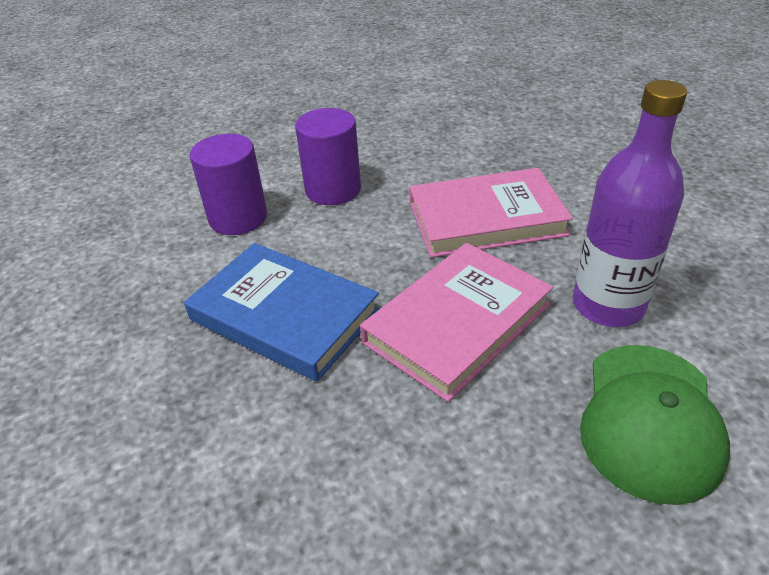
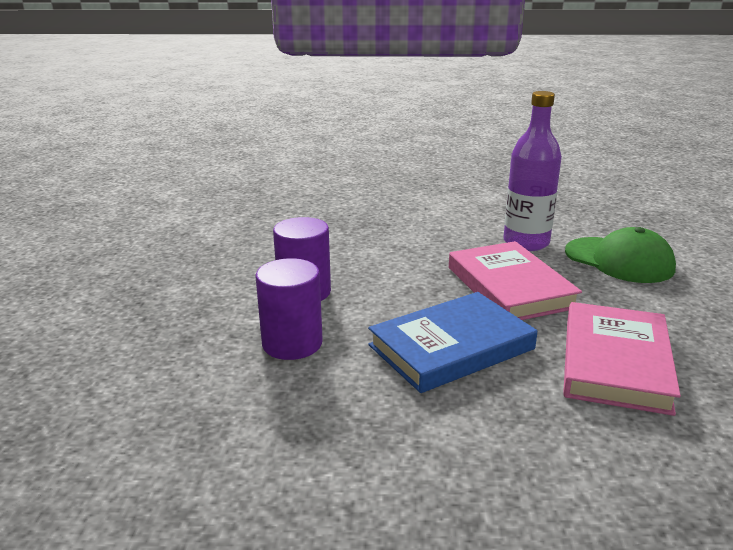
camera: 65 degrees left, 15 degrees down
pink book [409,168,573,258] -> pink book moved to [563,302,681,416]

